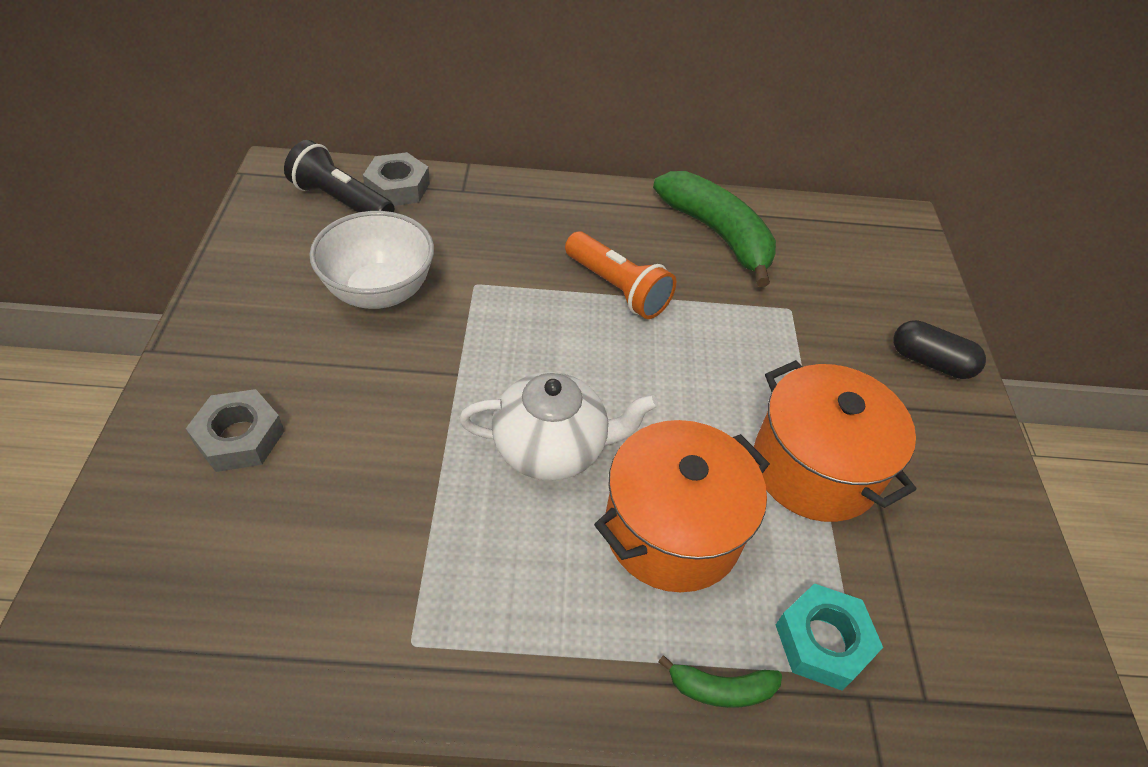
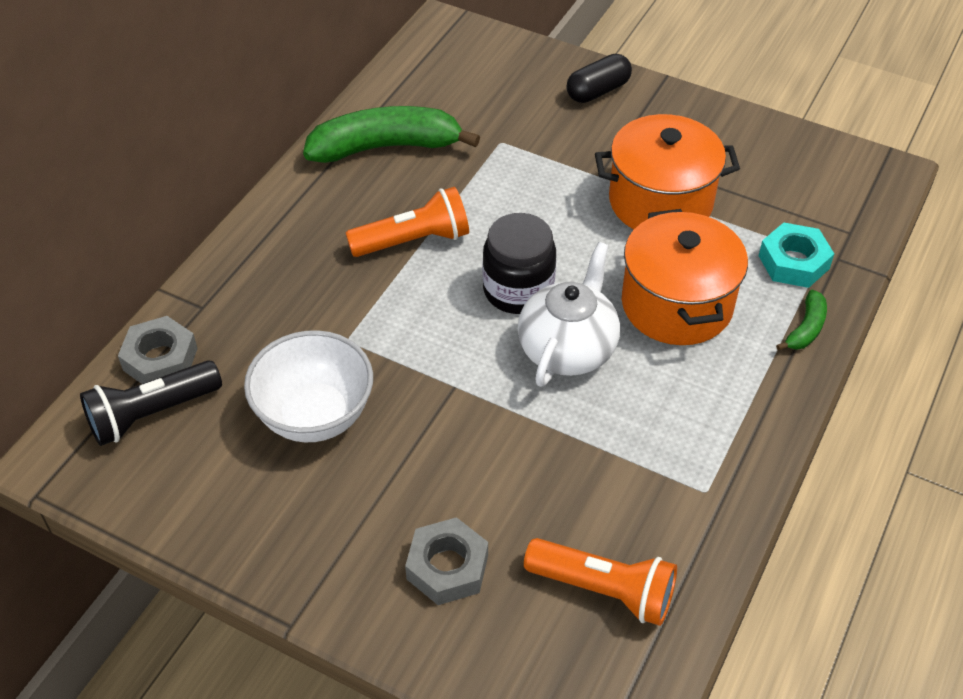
camera: 60 degrees left, 0 degrees up
none -> black jar [482,213,556,314]
none -> orange flashlight [524,538,677,626]

